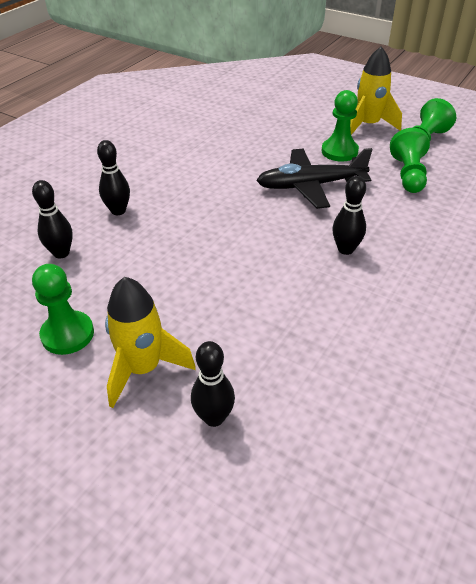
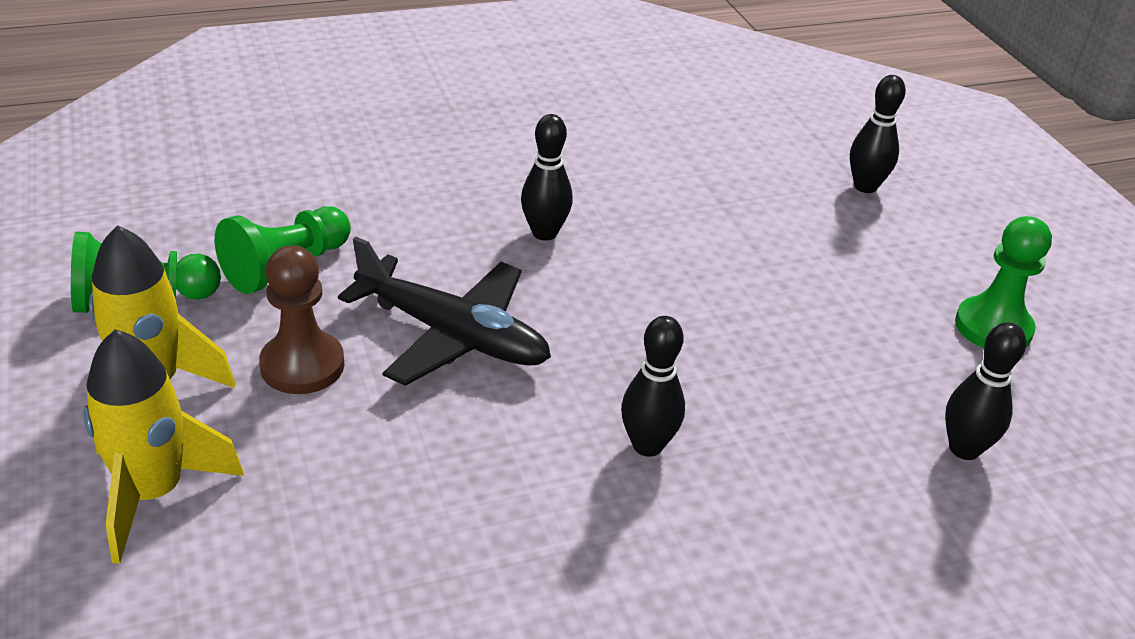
camera: 145 degrees left, 5 degrees down
black bowling pin [97,140,130,215] -> black bowling pin moved to [621,316,685,457]
yellow rocket [105,277,196,408] -> yellow rocket moved to [83,329,244,564]
green pawn [321,90,359,162] -> brown pawn [259,245,345,394]

